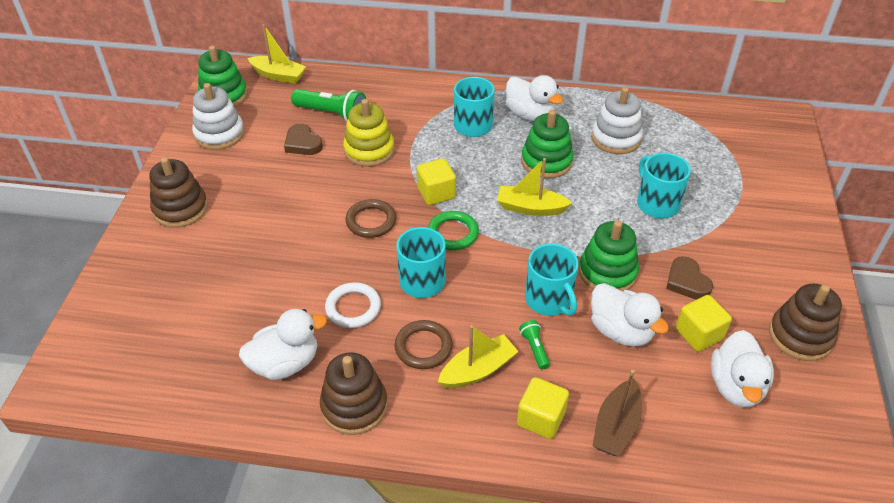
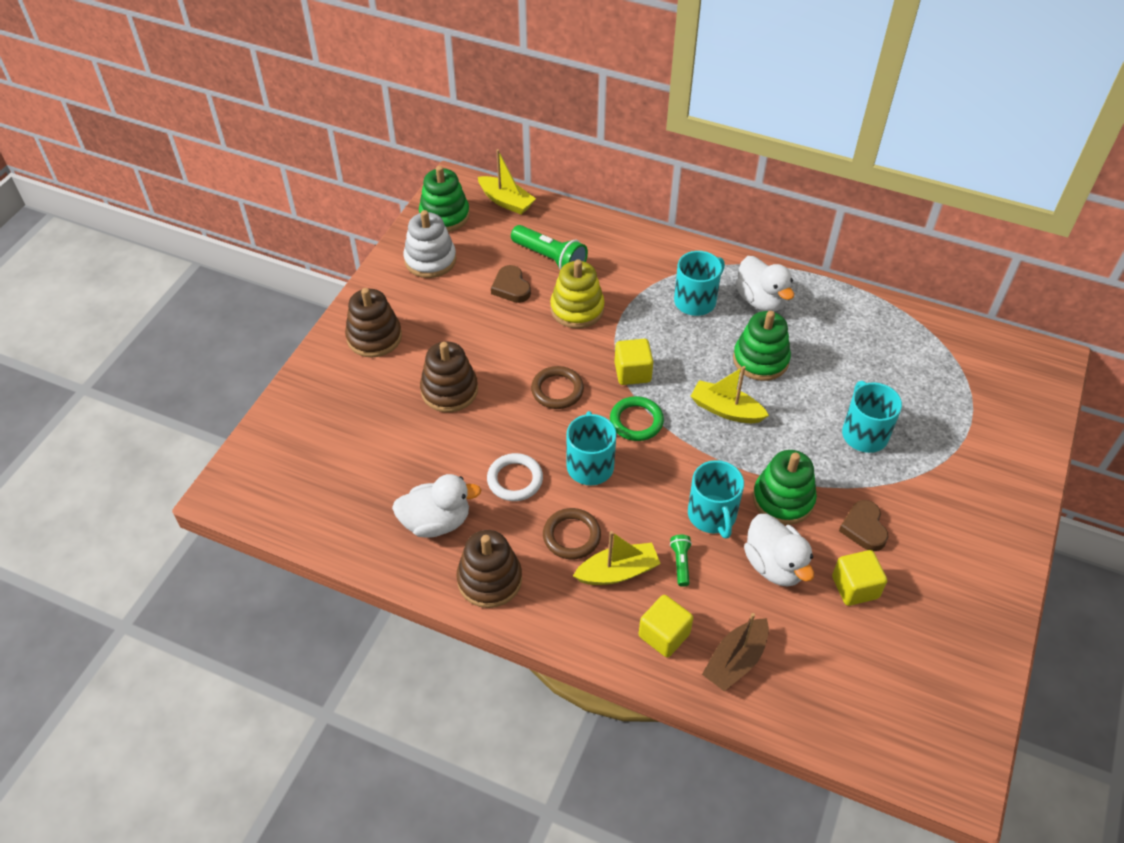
camera: 15 degrees right, 5 degrees up
white stacking toy [591,87,643,154] -> none
white duck [711,330,774,407] -> none
brown stacking toy [769,284,842,361] -> brown stacking toy moved to [420,341,478,412]

